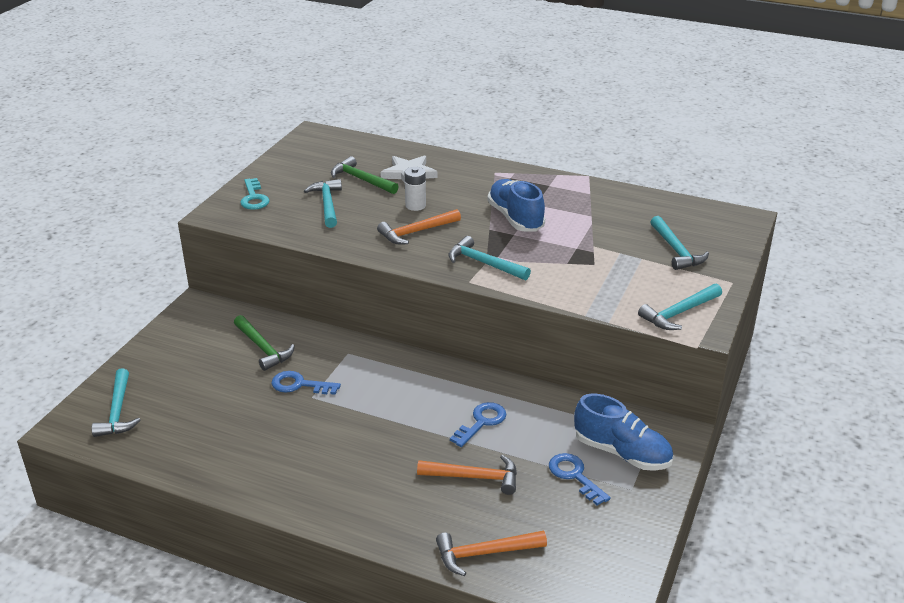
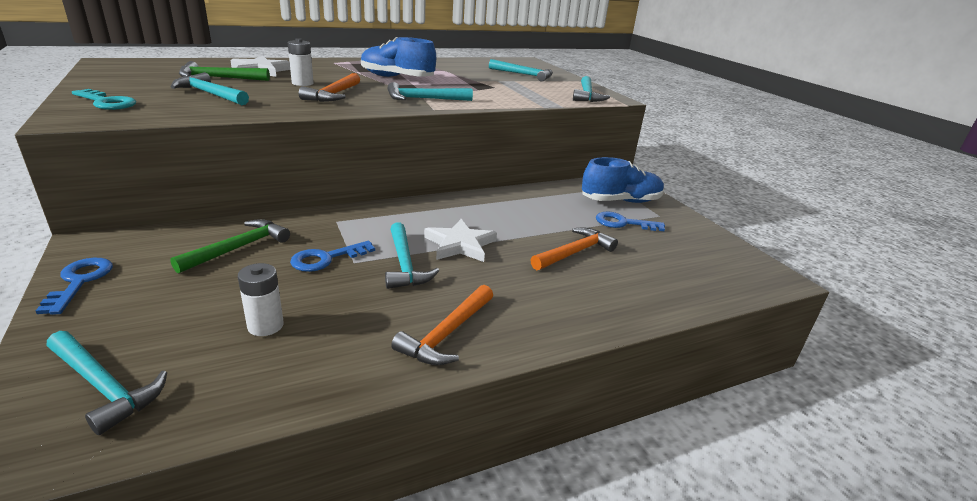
camera: 50 degrees left, 5 degrees down
green hammer [234,315,295,371] -> green hammer turned 60 degrees counterclockwise [170,219,290,274]
orange hammer [436,531,547,576] -> orange hammer moved to [391,285,493,365]
blue key [450,402,506,447] -> blue key moved to [36,258,113,315]
none -> white battery [238,263,284,336]
none -> turquoise hammer [385,222,439,289]
none -> white star [424,219,497,262]

